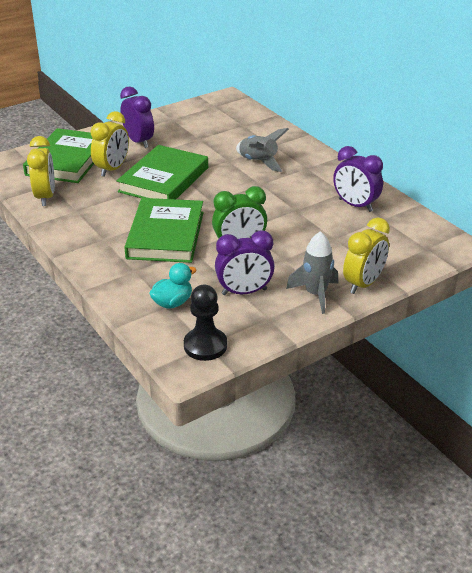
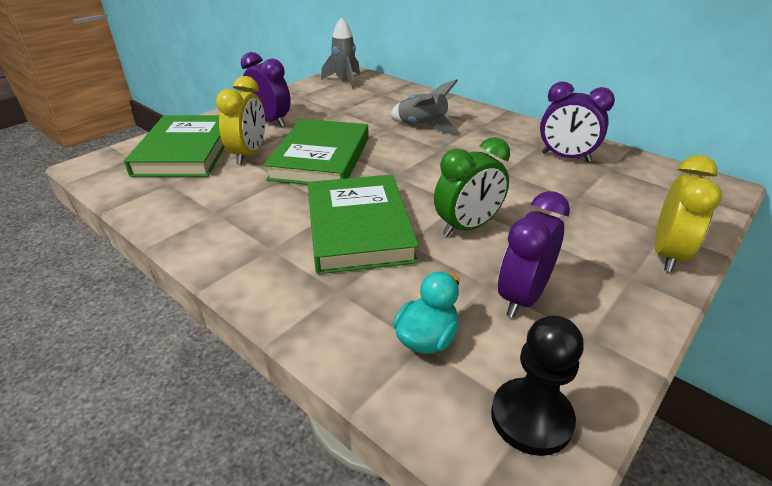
camera: 15 degrees left, 0 degrees up
yellow clock [27,136,55,206] -> none
purple clock [215,230,275,295] -> purple clock turned 150 degrees clockwise [498,191,570,318]
grey rocket [286,231,338,314] -> grey rocket moved to [321,17,360,88]

